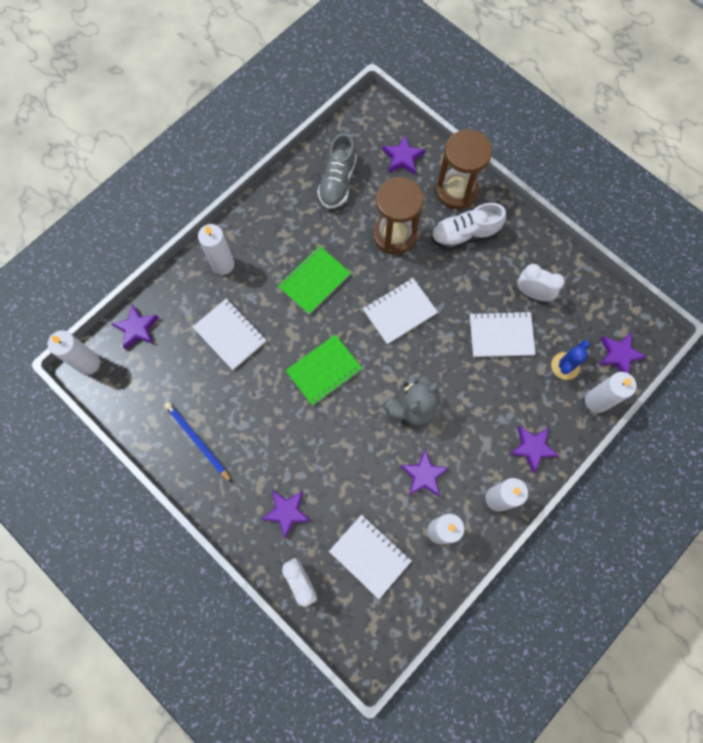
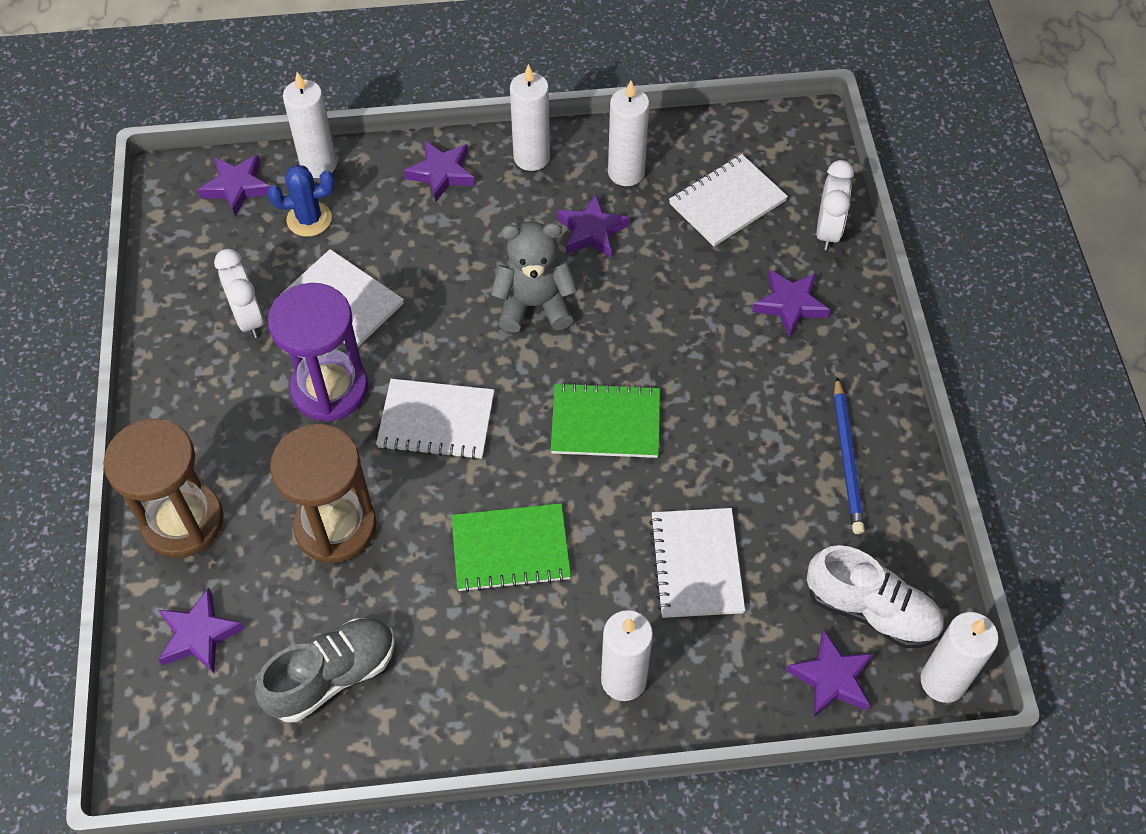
camera: 140 degrees left, 15 degrees down
white notebook [329,515,411,599] -> white notebook turned 60 degrees clockwise [669,154,788,246]
white shoe [431,203,506,249] -> white shoe moved to [807,545,944,648]
none -> purple hourglass [268,283,368,422]

